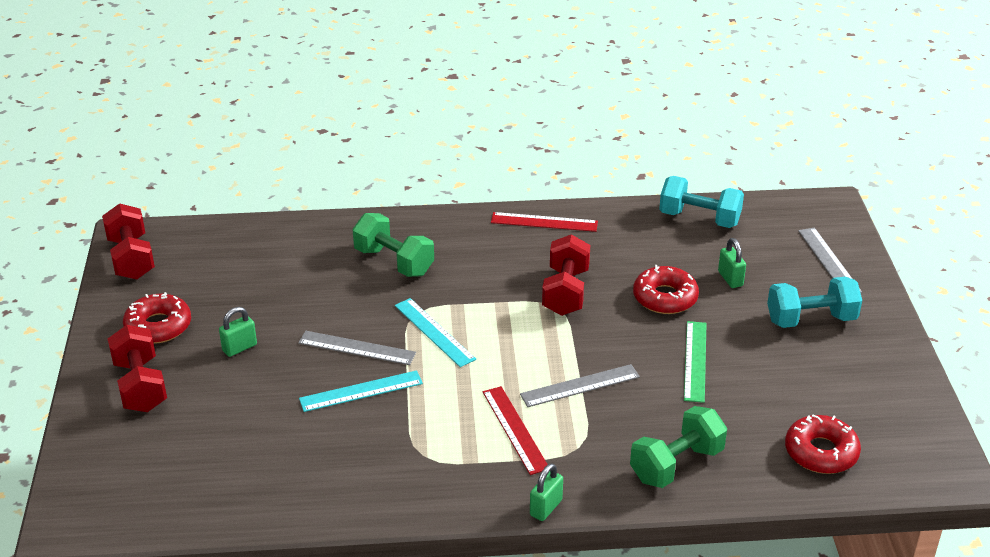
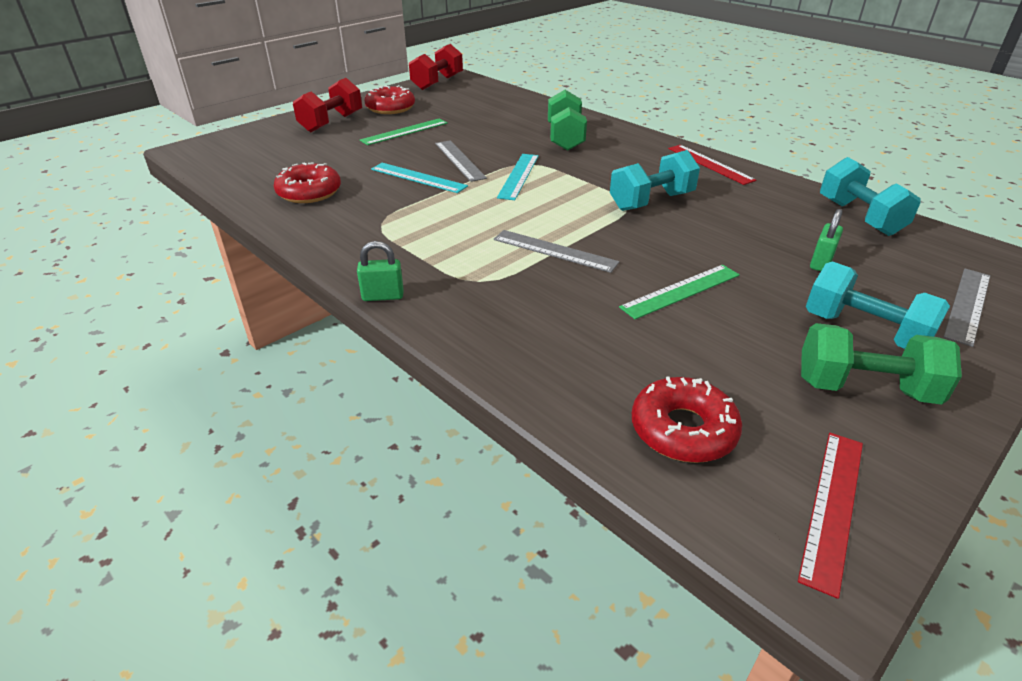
camera: 50 degrees right, 0 degrees up
green padlock [219,307,257,357] -> green ruler [360,118,448,145]
red ruler [483,386,548,475] -> red ruler moved to [798,433,863,599]
red dumbbell [542,234,590,316] -> turquoise dumbbell [610,150,700,211]
green dumbbell [630,406,727,488] -> green dumbbell moved to [801,323,962,405]
red donut [633,265,699,314] -> red donut moved to [274,162,341,203]

